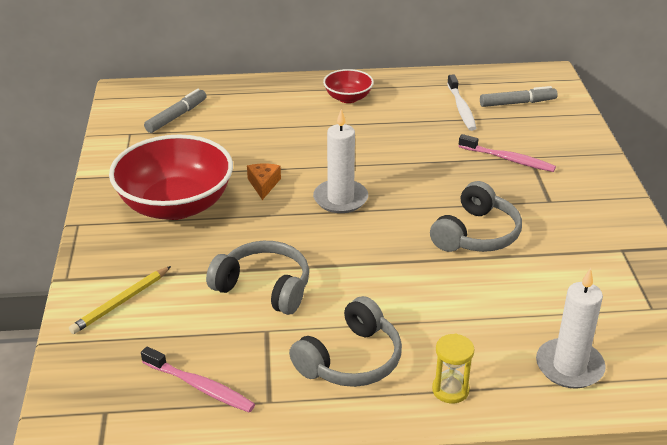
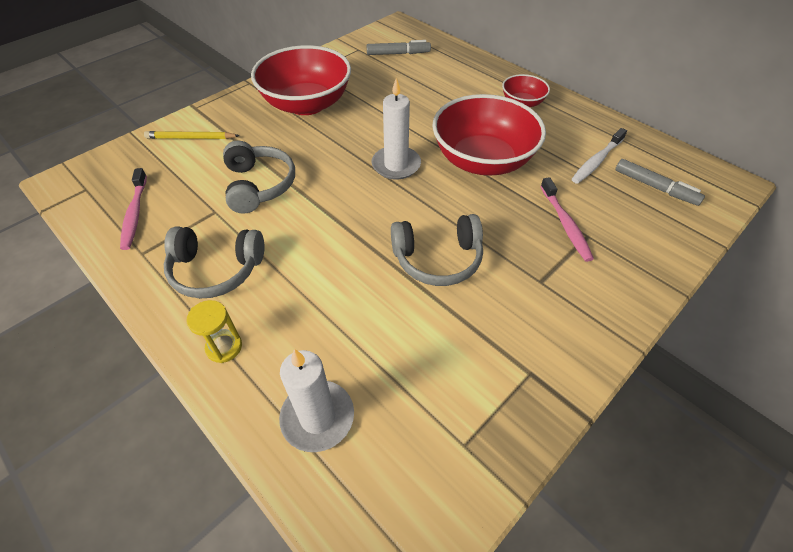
camera: 50 degrees right, 15 degrees up
orange cheese [247,164,281,200] -> none
none -> red bowl [432,94,546,176]

